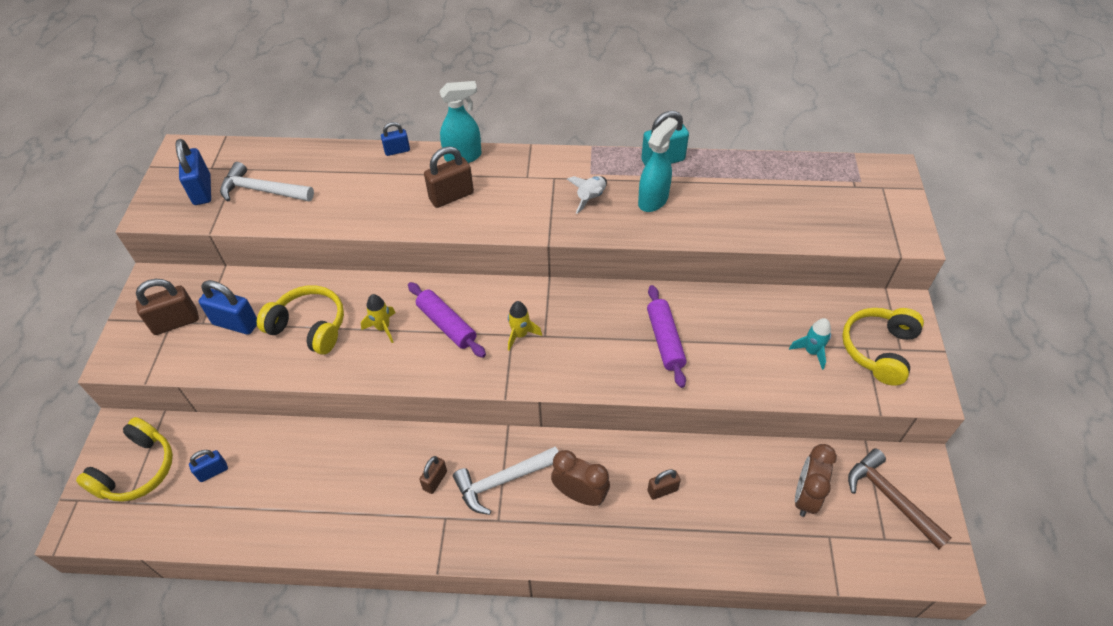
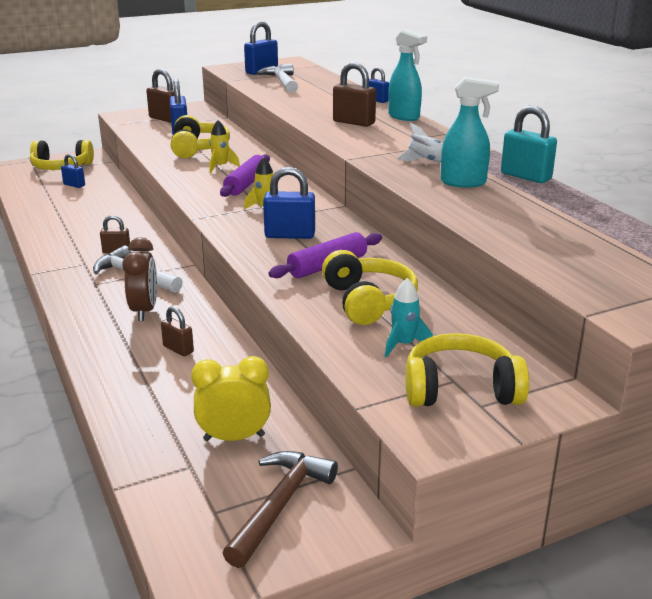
camera: 60 degrees right, 25 degrees down
brown clock [795,444,837,517] -> yellow clock [191,356,271,441]
none -> blue padlock [263,167,315,239]
none -> yellow headphones [322,250,418,325]

